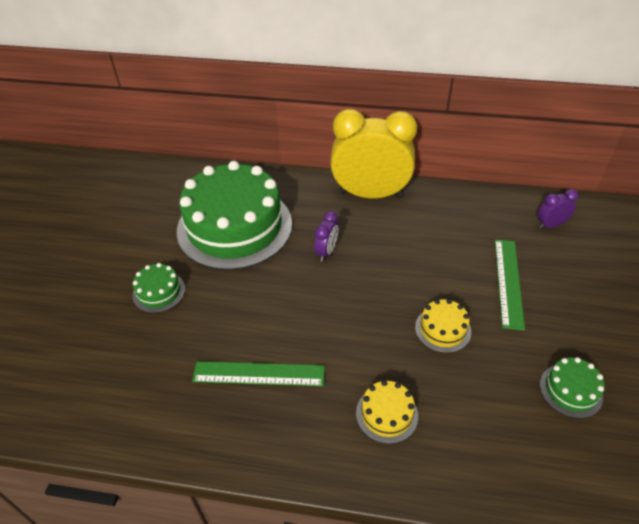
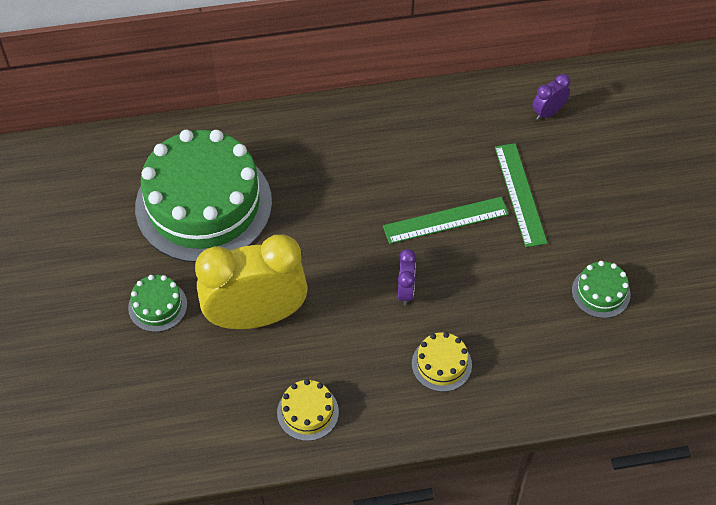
camera: 20 degrees left, 10 degrees up
green ruler [192,361,325,386] -> green ruler moved to [383,197,509,244]
purple clock [314,211,339,261] -> purple clock moved to [398,249,416,305]
yellow clock [330,109,417,199] -> yellow clock moved to [195,235,308,329]
yellow cake [415,299,471,353] -> yellow cake moved to [277,379,339,441]

